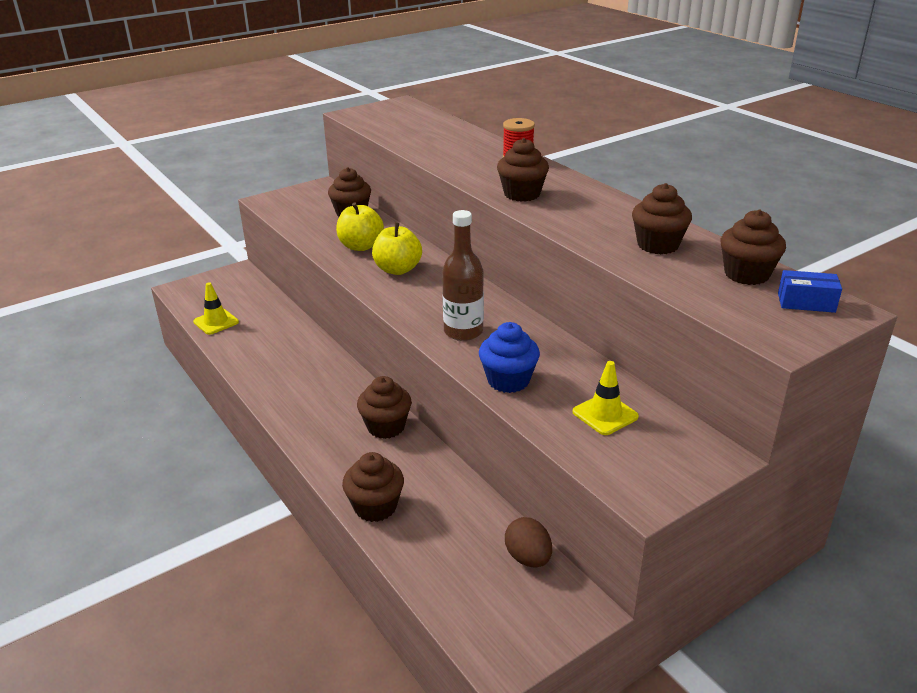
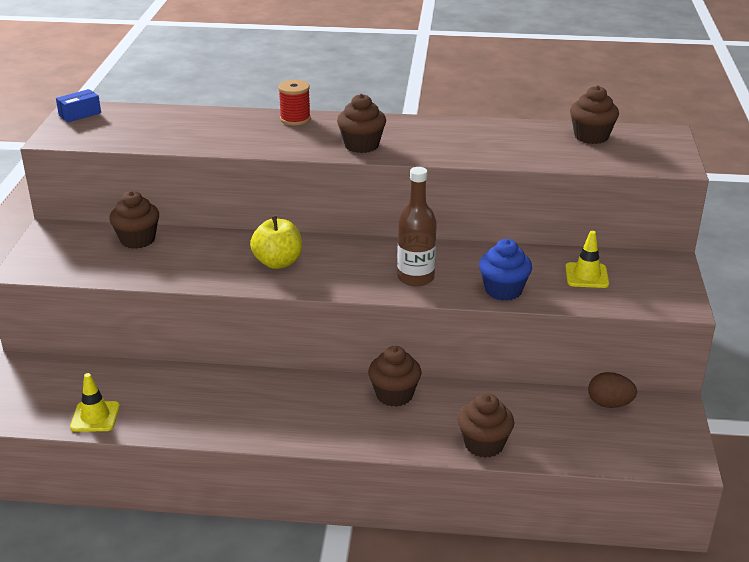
camera: 50 degrees left, 0 degrees up
yellow apple [336,202,384,251] -> none
brown cupcake [632,183,692,254] -> none
blue box [778,270,842,313] -> blue box moved to [56,89,101,122]

